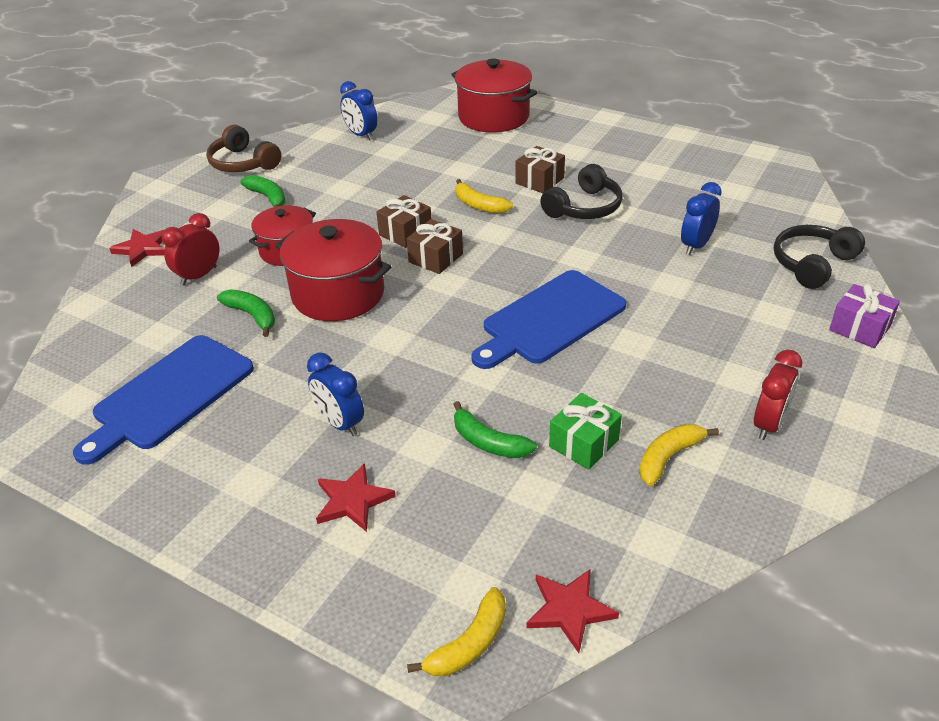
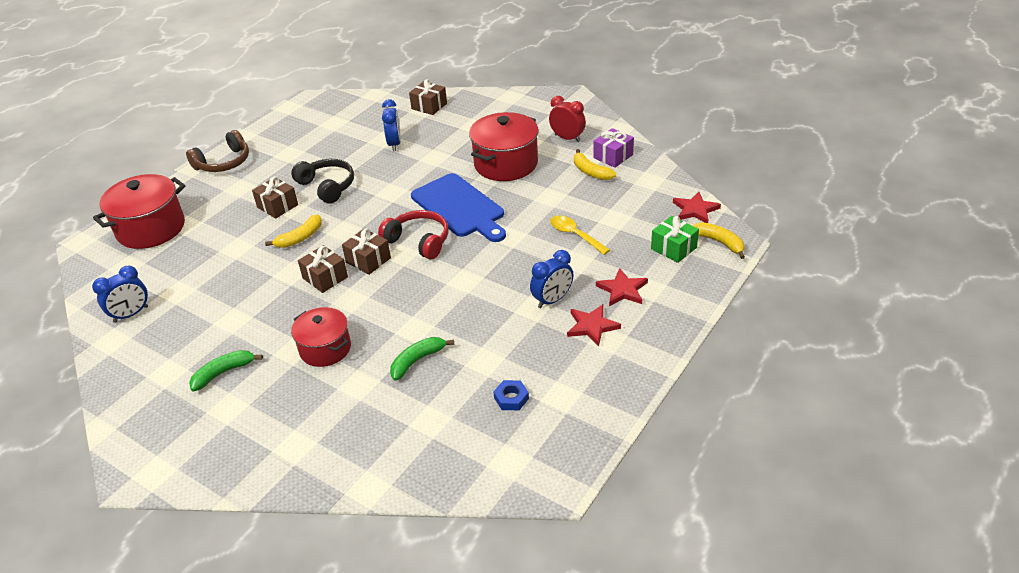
camera: 85 degrees left, 0 degrees up
blue cutting board [73,335,254,465] -> blue nut [493,380,529,410]
red star [109,229,165,267] -> red star moved to [567,304,621,347]
red clock [161,213,219,286] -> none
brown headphones [206,125,281,172] -> brown headphones moved to [186,130,249,172]
red pot [275,219,391,321] -> red pot moved to [469,112,539,181]
green banana [453,401,537,458] -> yellow spoon [550,215,610,255]
green gift [549,393,622,470] -> green gift moved to [651,216,699,263]
blue clock [681,182,722,255] -> blue clock turned 135 degrees counterclockwise [382,99,401,151]
black headphones [774,225,865,289] -> brown gift [409,79,447,115]
purple gift [829,284,900,348] -> purple gift moved to [593,128,634,168]
none -> red headphones [378,210,448,259]

